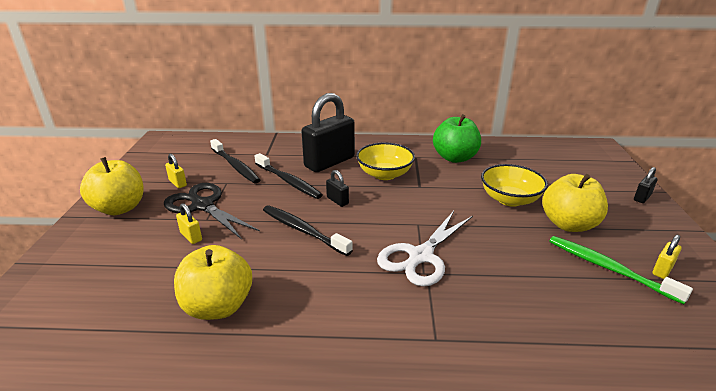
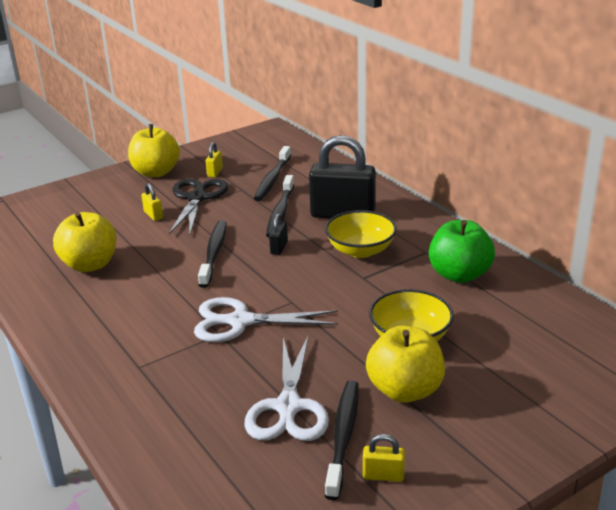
camera: 55 degrees right, 0 degrees up
yellow padlock [176,203,202,244] -> yellow padlock turned 45 degrees counterclockwise [141,183,163,221]
green toothbrush [549,236,693,304] -> black toothbrush [325,380,359,500]
black padlock [634,167,657,203] -> none
none -> white scissors [244,337,329,441]

